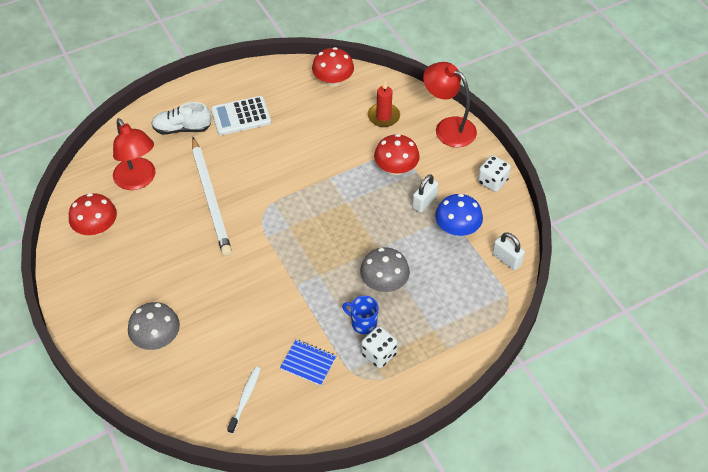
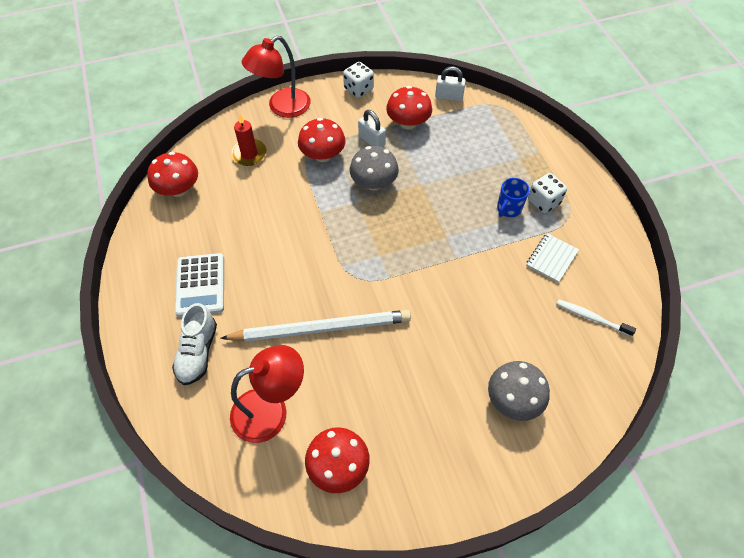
camera: 80 degrees left, 5 degrees up
blue notebook [280,340,336,386] -> white notebook [526,233,579,283]
grey mushroom [360,247,410,292] -> grey mushroom moved to [350,146,399,190]
blue mushroom [435,194,483,236] -> red mushroom [386,86,432,129]
white padlock [492,232,525,270] -> white padlock turned 45 degrees clockwise [435,66,466,101]

